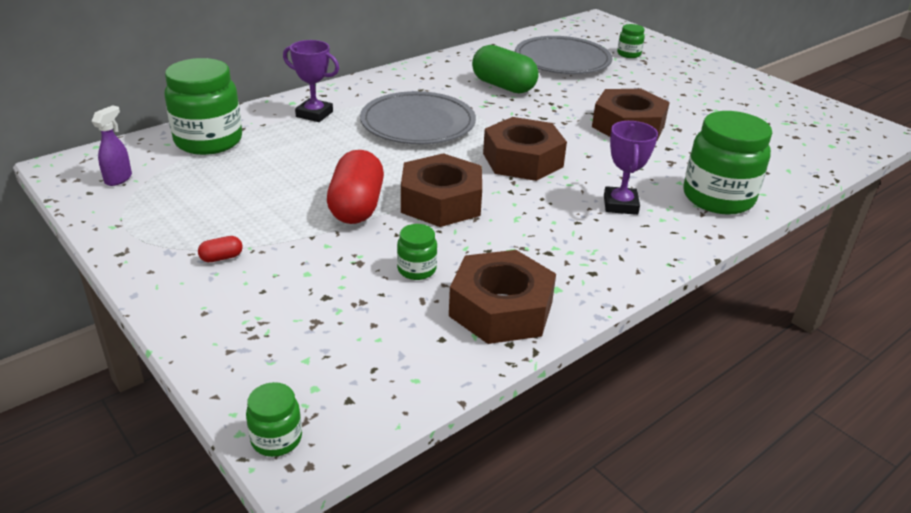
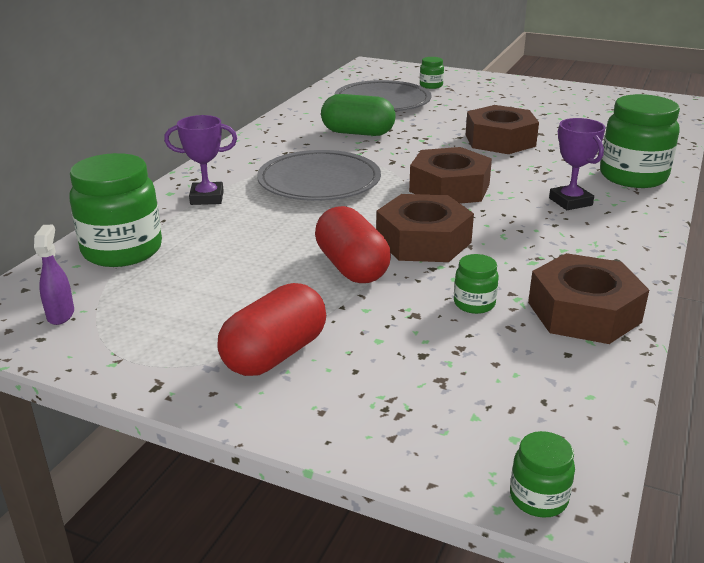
camera: 25 degrees left, 5 degrees down
red capsule [198,236,243,262] -> red capsule [217,283,326,376], size x2.46

